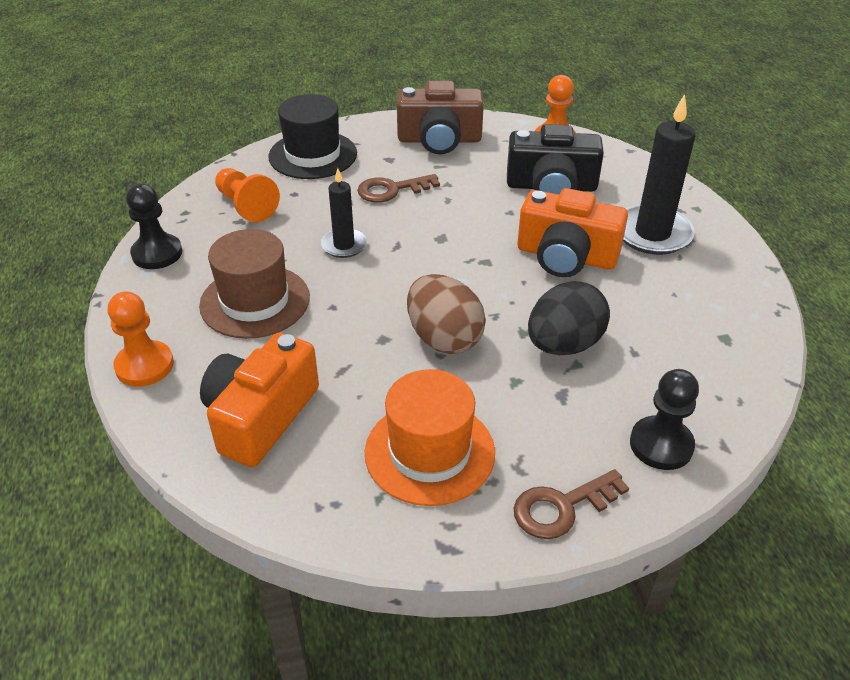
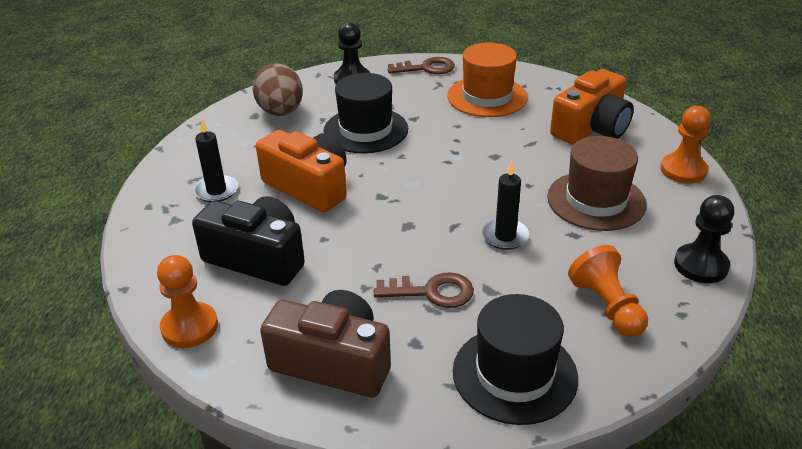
camera: 160 degrees left, 5 degrees down
brown egg [407,274,486,354] -> brown egg moved to [252,63,303,116]
black egg [528,281,610,355] -> black hat [324,73,408,153]
black candle [623,94,695,255] -> black candle [194,120,238,202], size x0.59

